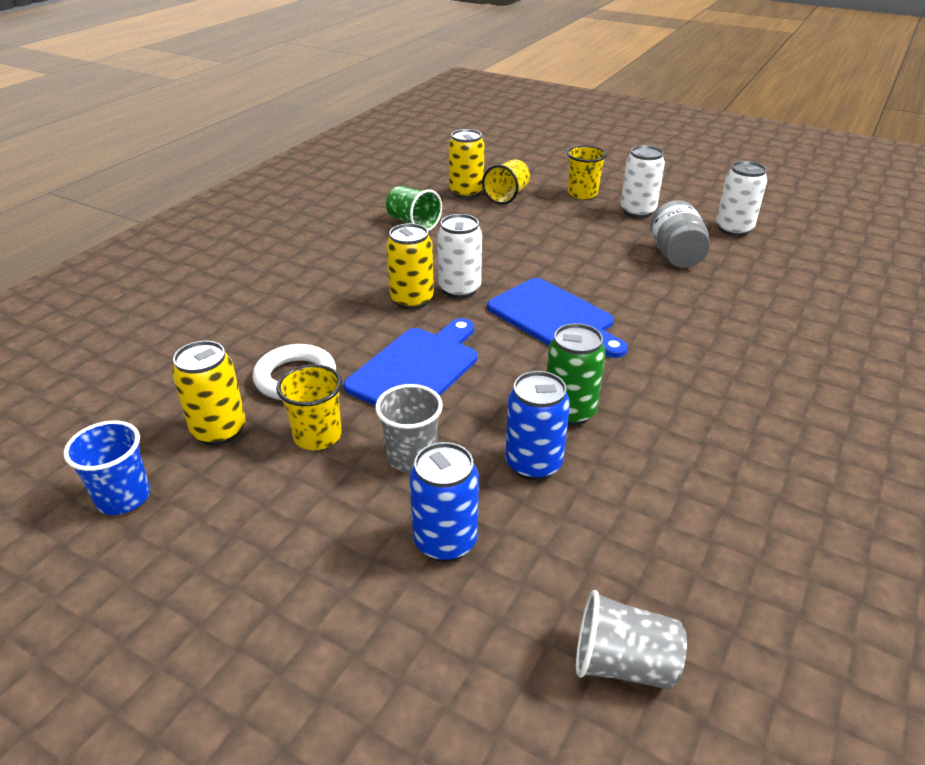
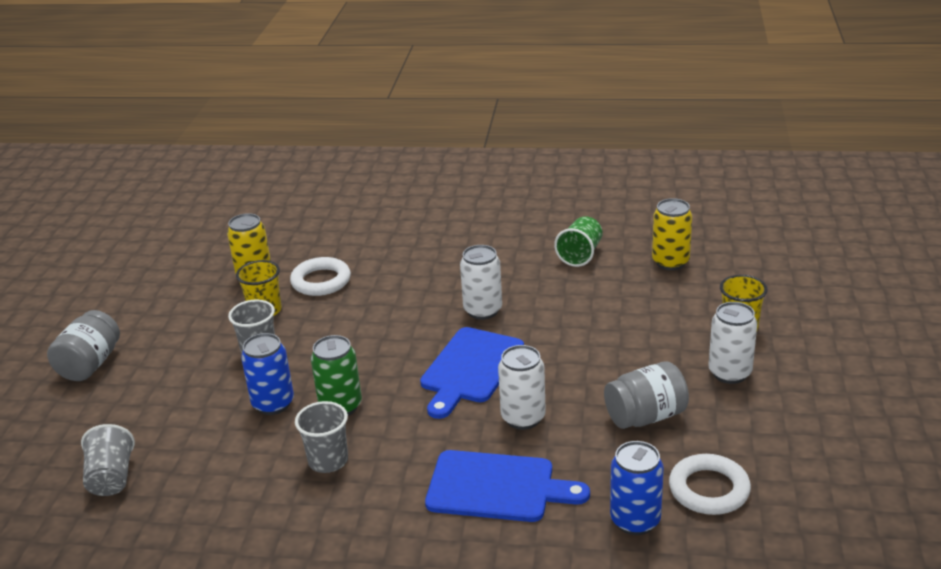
camera: 70 degrees right, 5 degrees down
blue cup [64,421,150,515] -> none
blue cutting board [344,318,477,406] -> blue cutting board moved to [425,450,590,522]
yellow can [386,223,434,310] -> none
blue can [409,442,479,562] -> blue can moved to [610,441,664,535]
yellow cup [482,159,530,205] -> none
white can [716,161,767,236] -> white can moved to [498,345,546,430]
none -> grey jar [47,310,120,381]
none -> grey cup [295,401,348,473]
none -> white ring [669,454,751,515]

